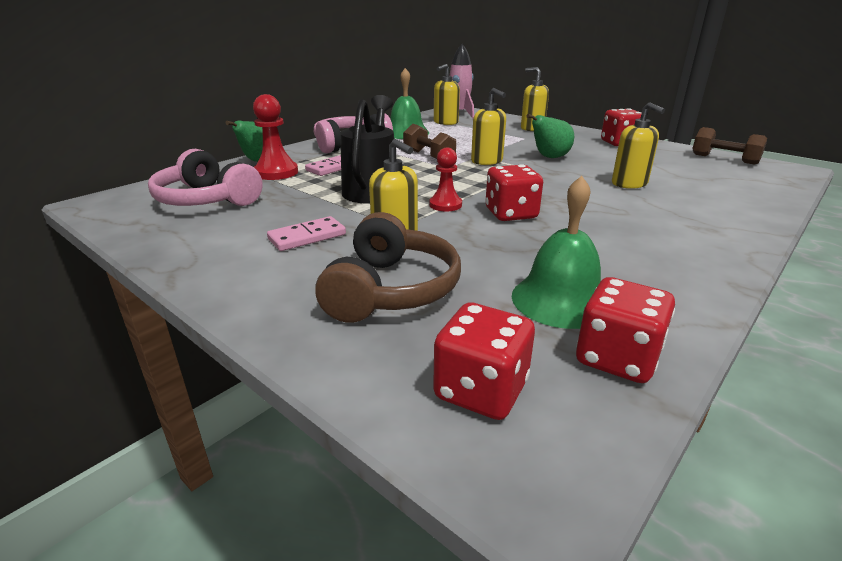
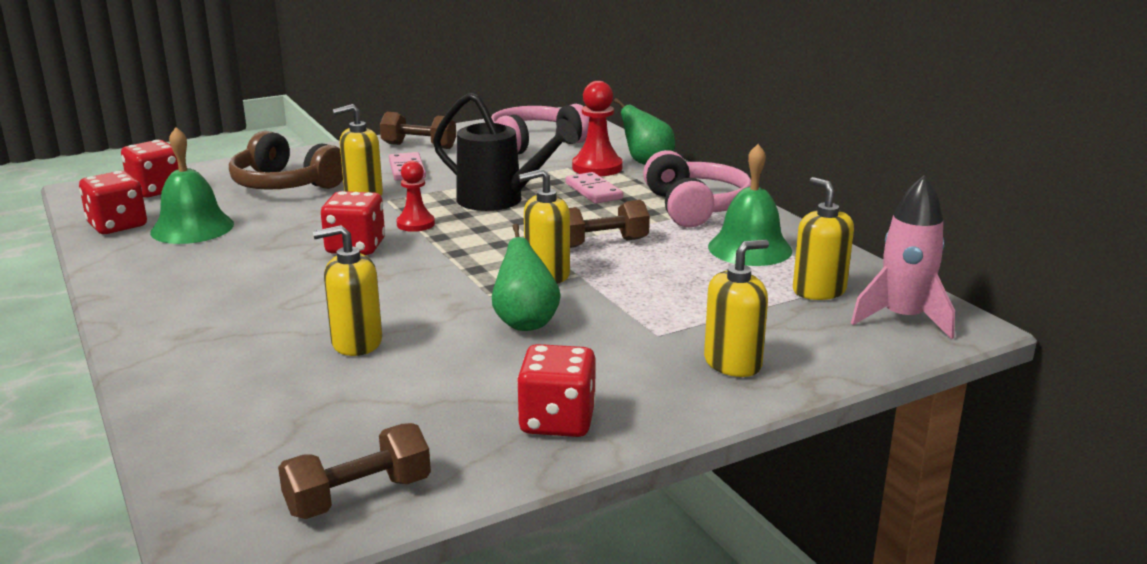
camera: 110 degrees right, 5 degrees down
none -> brown dumbbell [380,112,456,149]

